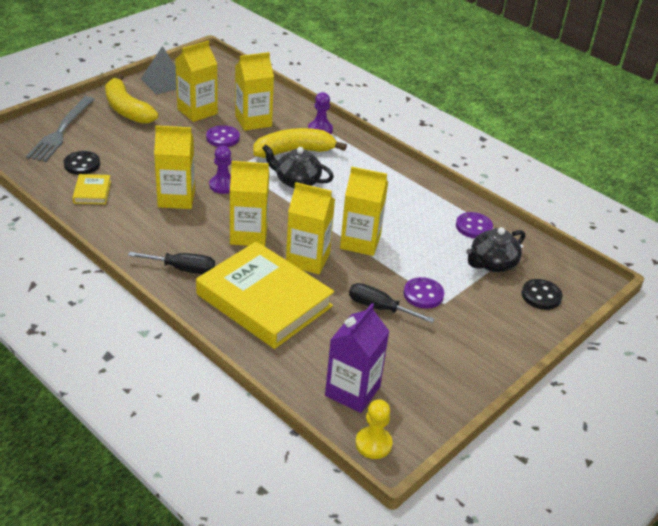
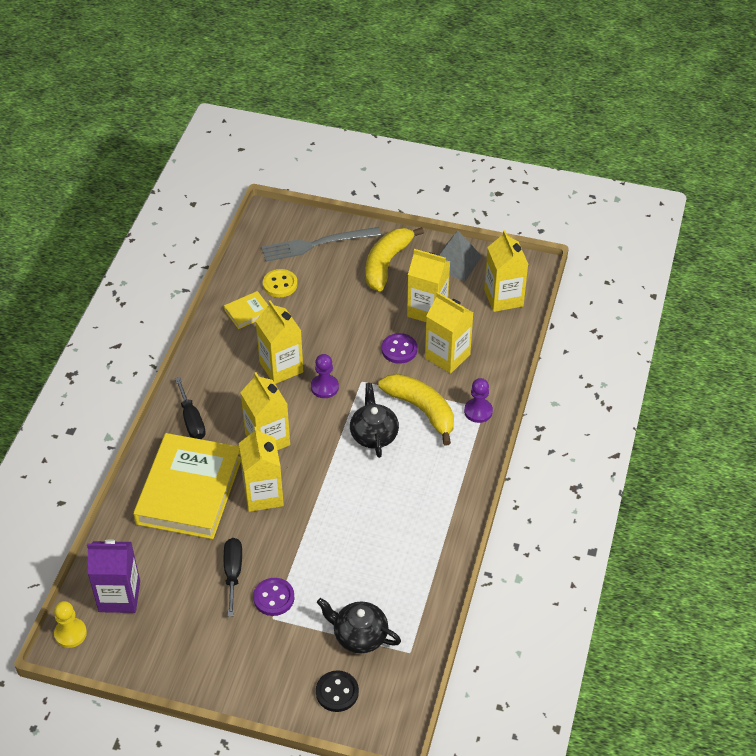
camera: 65 degrees right, 10 degrees up
black button [63,151,100,175] -> yellow button [263,269,298,297]
yellow carton [340,166,388,256] -> yellow carton moved to [484,230,528,312]
purple button [456,212,493,238] -> none

